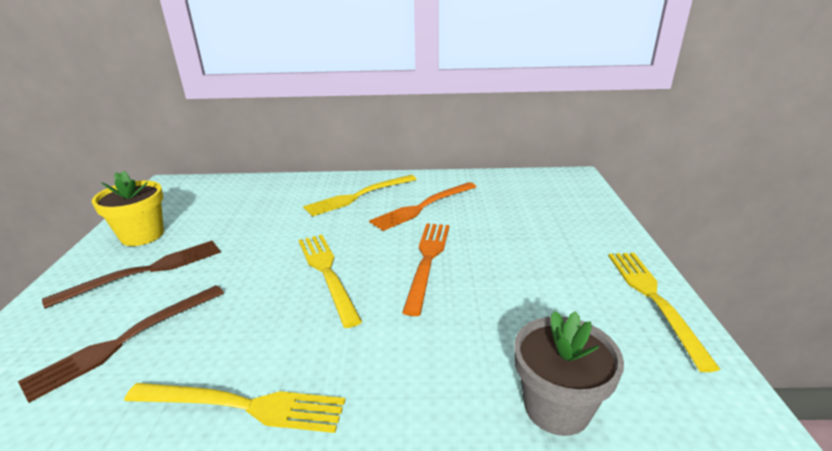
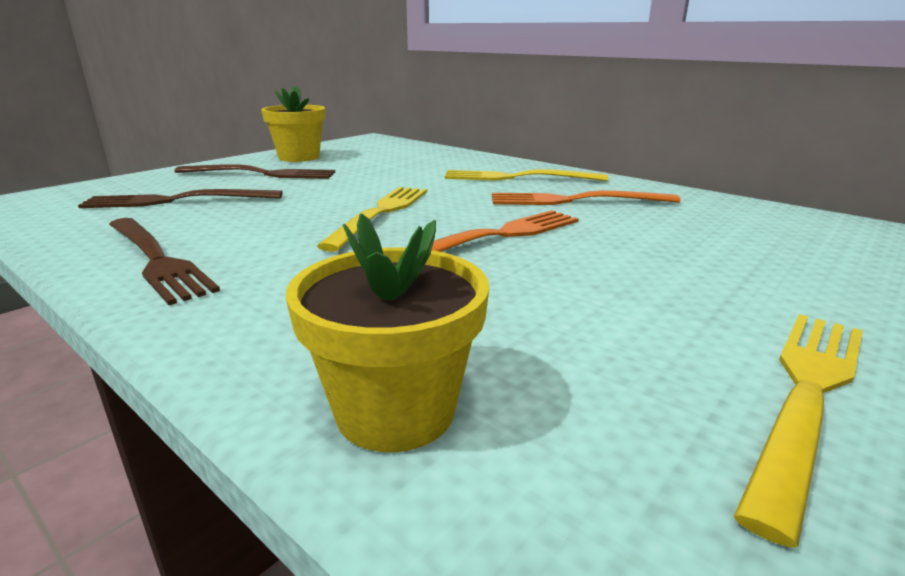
camera: 40 degrees right, 5 degrees down
yellow fork [124,383,345,433] -> brown fork [109,218,220,305]
grey flower pot [514,311,624,436] -> yellow flower pot [286,214,489,452]

